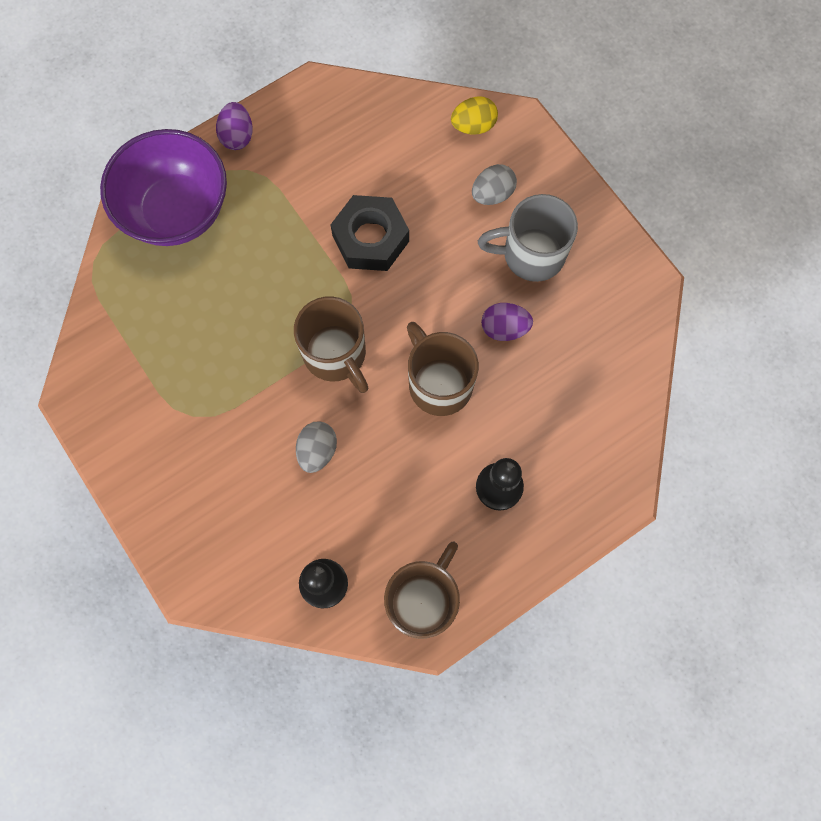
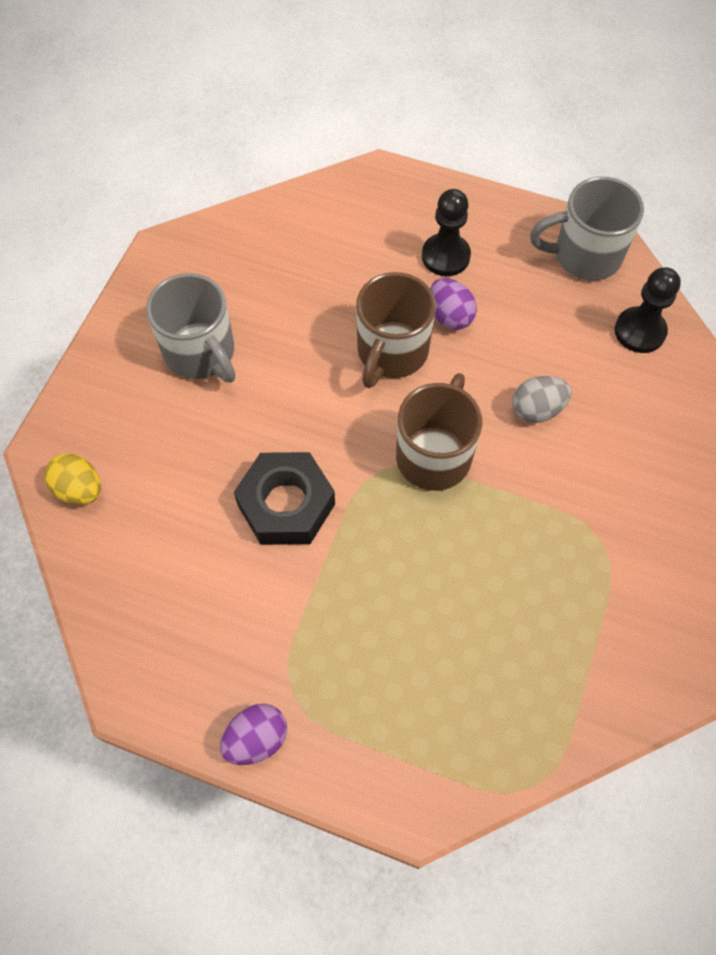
camera: 125 degrees left, 10 degrees down
purple bowl [100,129,227,246] -> none
brown mug [384,542,460,639] -> grey mug [530,177,644,280]
grey egg [472,164,517,205] -> none
purple egg [481,303,533,341] -> purple egg moved to [430,278,477,330]

